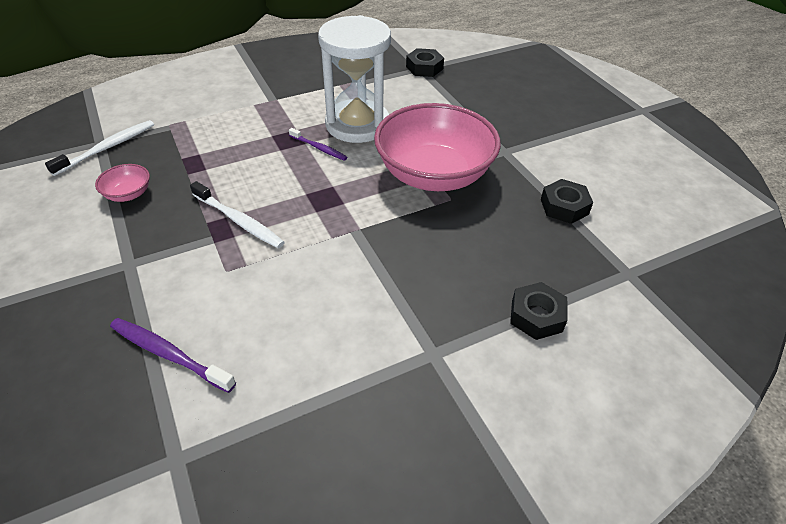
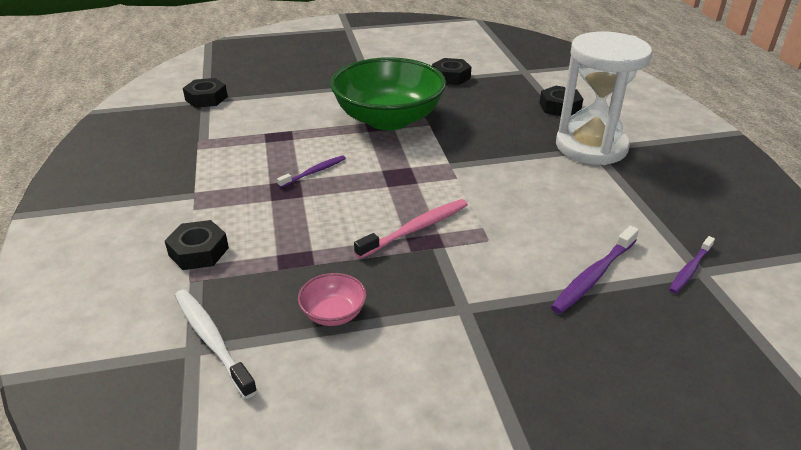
camera: 75 degrees left, 10 degrees down
white toothbrush [190,181,285,248] -> pink toothbrush [354,199,468,259]
white hourglass [318,15,391,143] -> white hourglass moved to [556,32,652,165]
pink bowl [374,103,501,191] -> green bowl [330,57,446,130]
none -> black nut [165,220,229,270]
none -> purple toothbrush [669,236,715,294]

